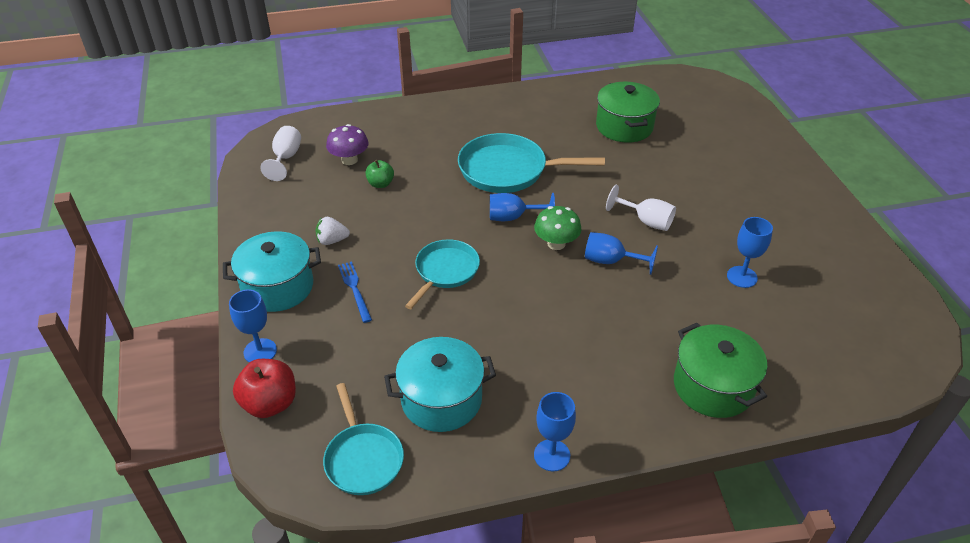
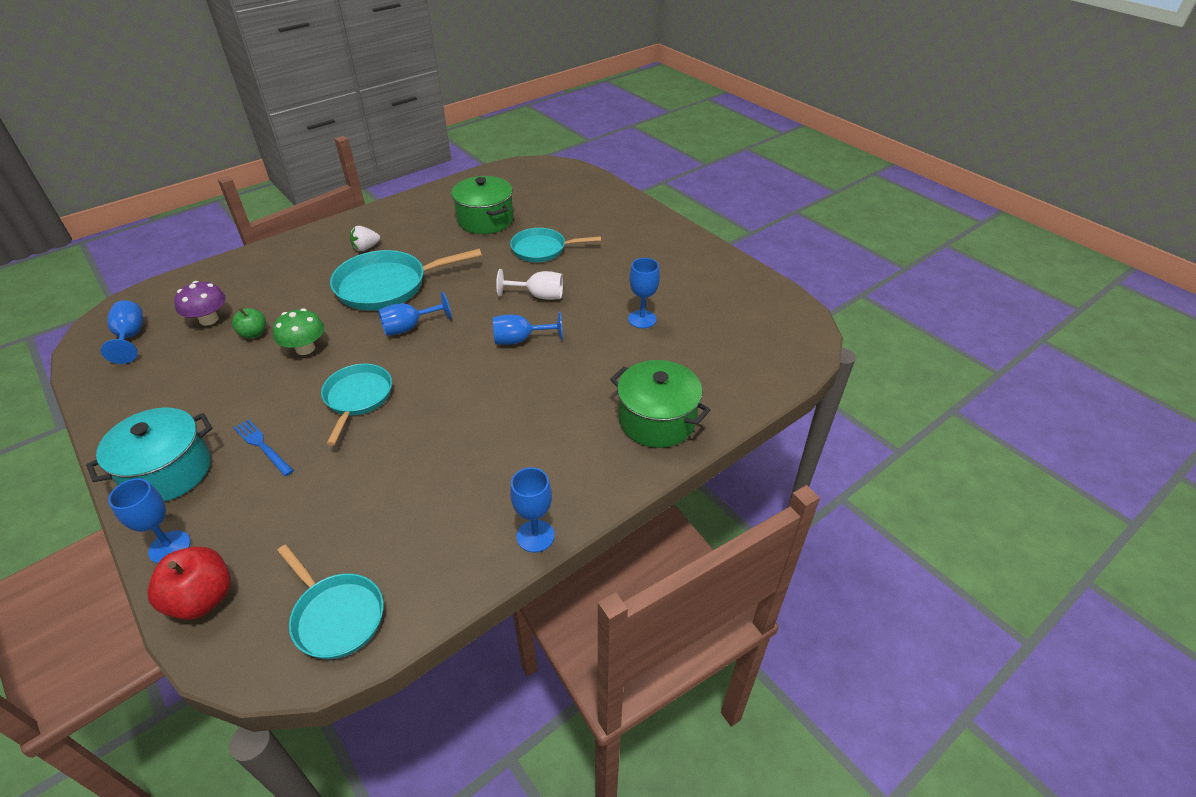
camera: 25 degrees left, 0 degrees up
white goblet [260,126,301,181] -> blue goblet [101,300,143,364]
white strawberry [315,217,350,245] -> white strawberry moved to [350,226,380,251]
turquoise pot [384,337,496,432] -> none
green mushroom [534,206,582,250] -> green mushroom moved to [273,308,324,355]
none -> turquoise pan [510,228,601,262]

